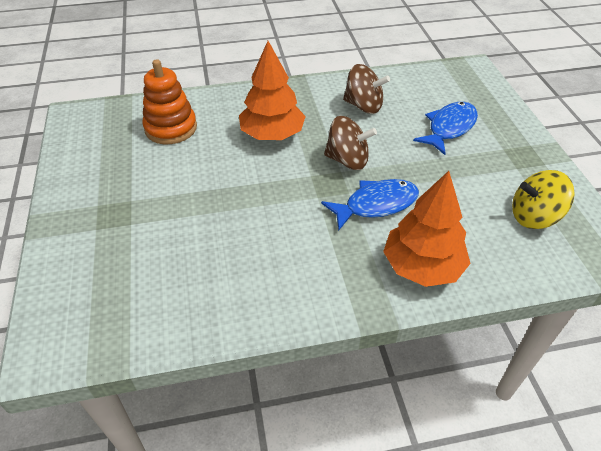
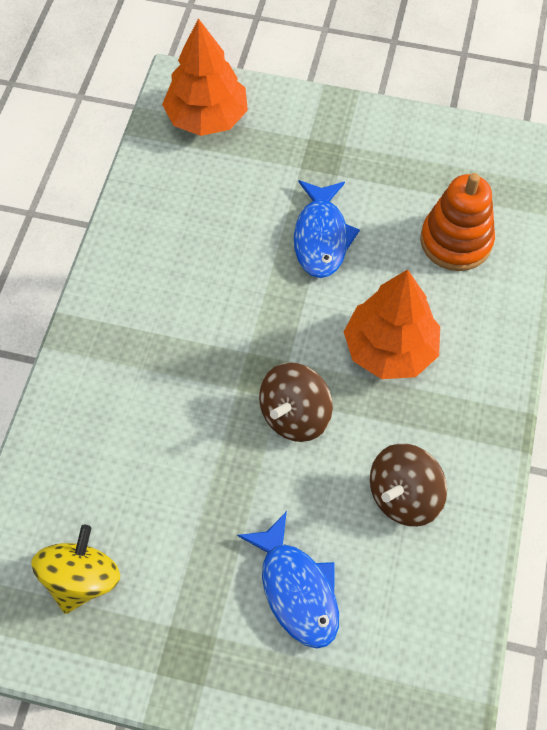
camera: 115 degrees right, 15 degrees up
blue fish [321,179,419,230] -> blue fish moved to [294,180,360,278]
orange tree [383,171,471,287] -> orange tree moved to [162,18,248,136]

